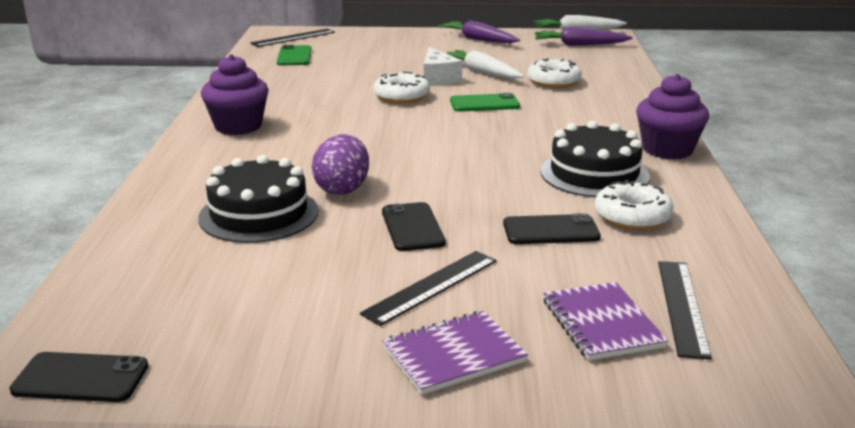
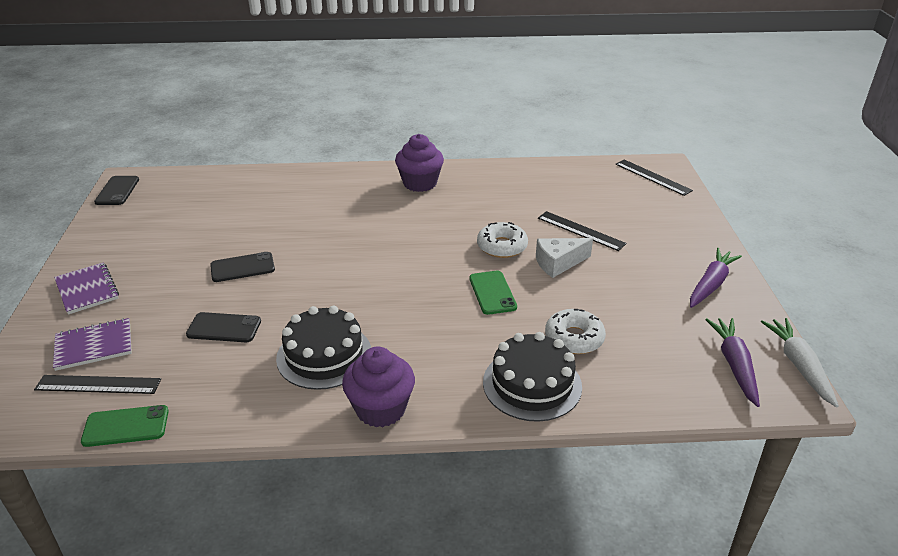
camera: 85 degrees right, 10 degrees up
black cake [198,155,318,243] -> black cake moved to [483,332,582,422]
green phone [277,45,312,65] -> green phone moved to [81,405,169,447]
purple egg [312,134,369,195] -> none
black ruler [360,251,497,326] -> black ruler moved to [538,211,627,251]
white carrot [446,50,524,79] -> none
black phone [503,213,601,244] -> black phone turned 75 degrees counterclockwise [186,312,261,342]
white donut [595,180,674,230] -> none

